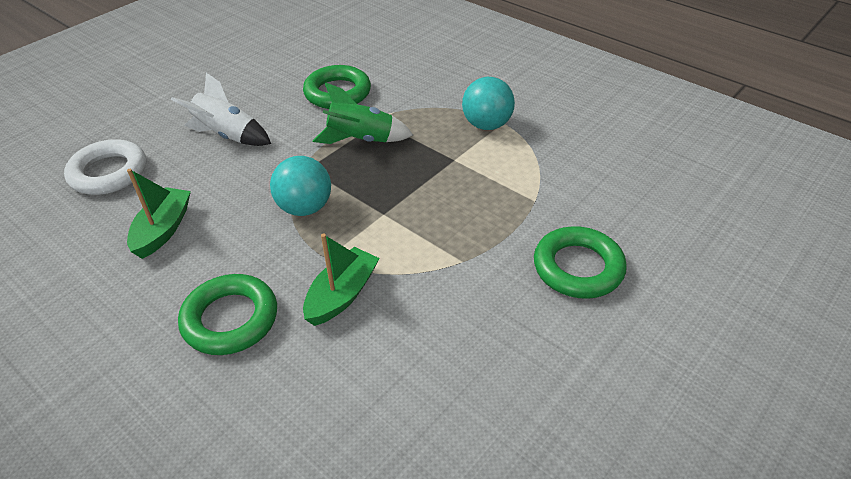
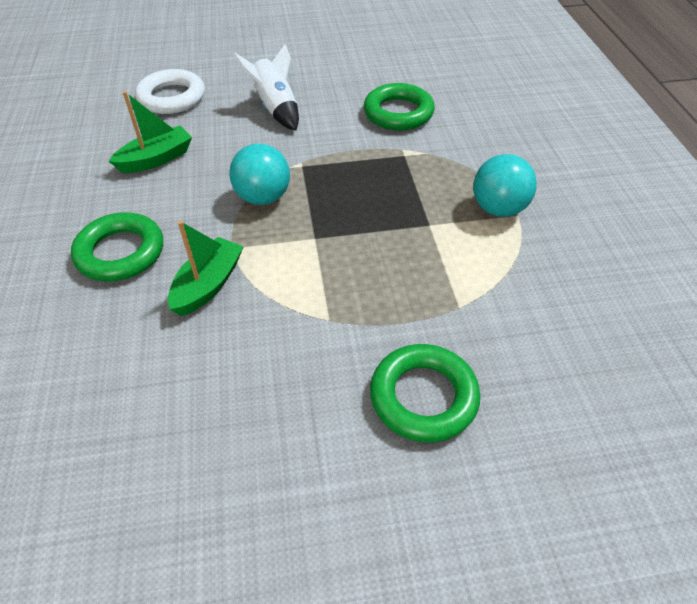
camera: 40 degrees right, 5 degrees up
green boat [303,233,379,326] -> green boat turned 45 degrees counterclockwise [168,221,244,316]
green rocket [313,82,413,144] -> none

